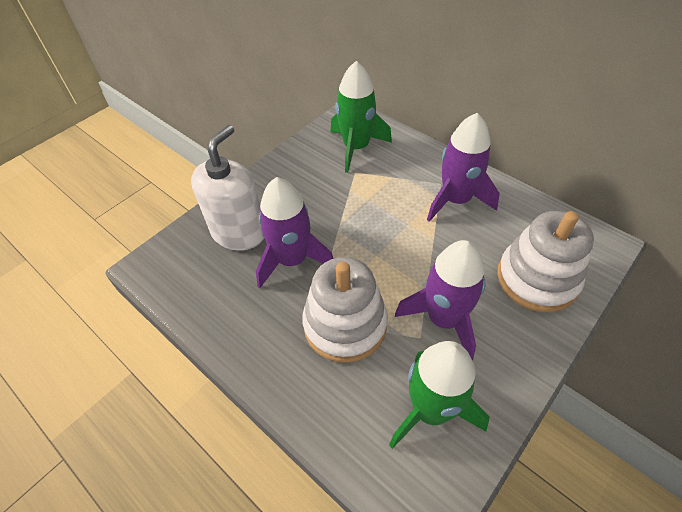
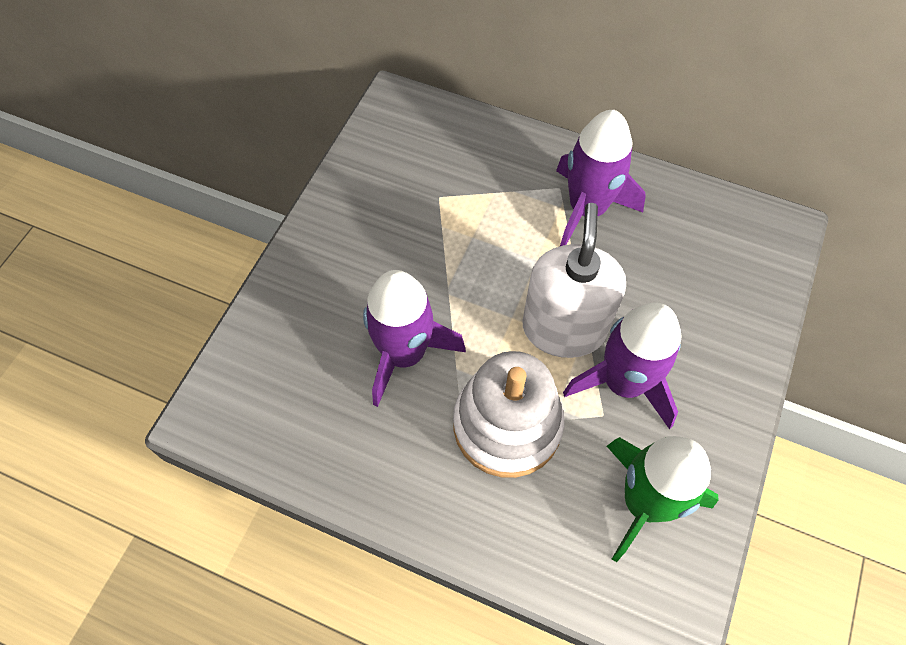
camera: 20 degrees left, 10 degrees up
white soap dispenser [191,125,264,251] -> white soap dispenser moved to [522,203,626,358]
green rocket [331,61,392,173] -> none
white stacking toy [497,211,594,312] -> none

